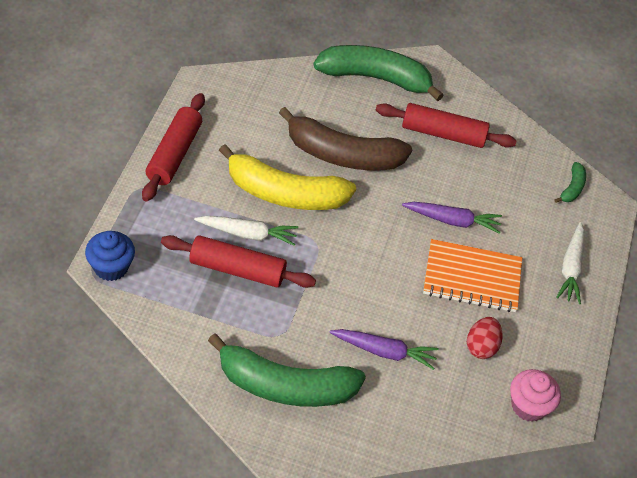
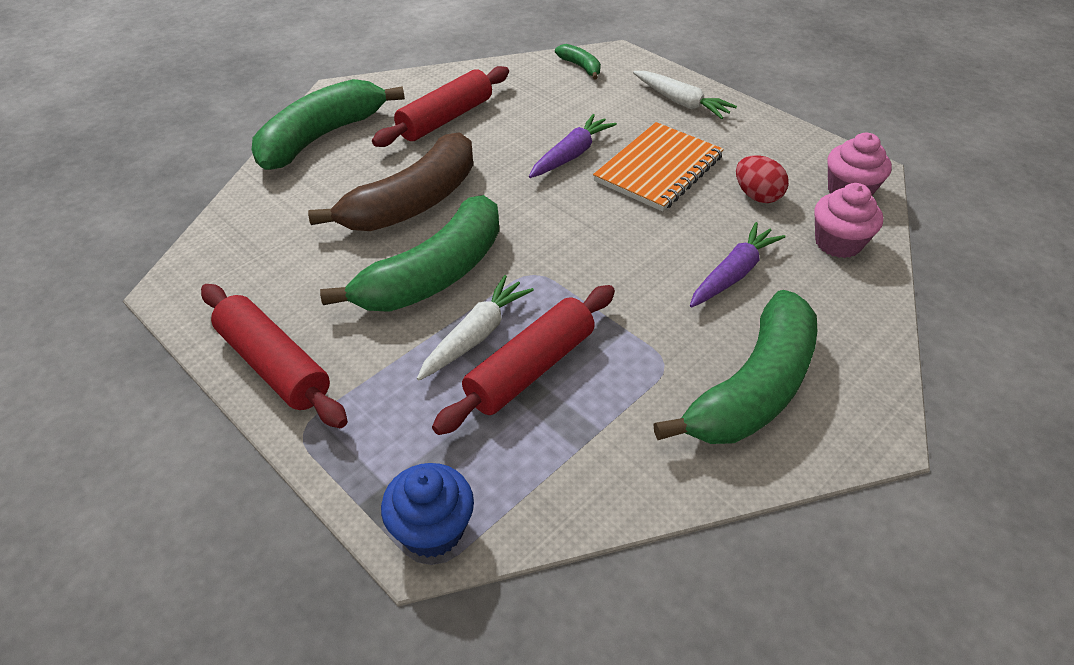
camera: 55 degrees left, 5 degrees down
yellow banana [219,144,356,210] -> green banana [320,195,499,312]
none -> pink cupcake [814,183,883,258]

